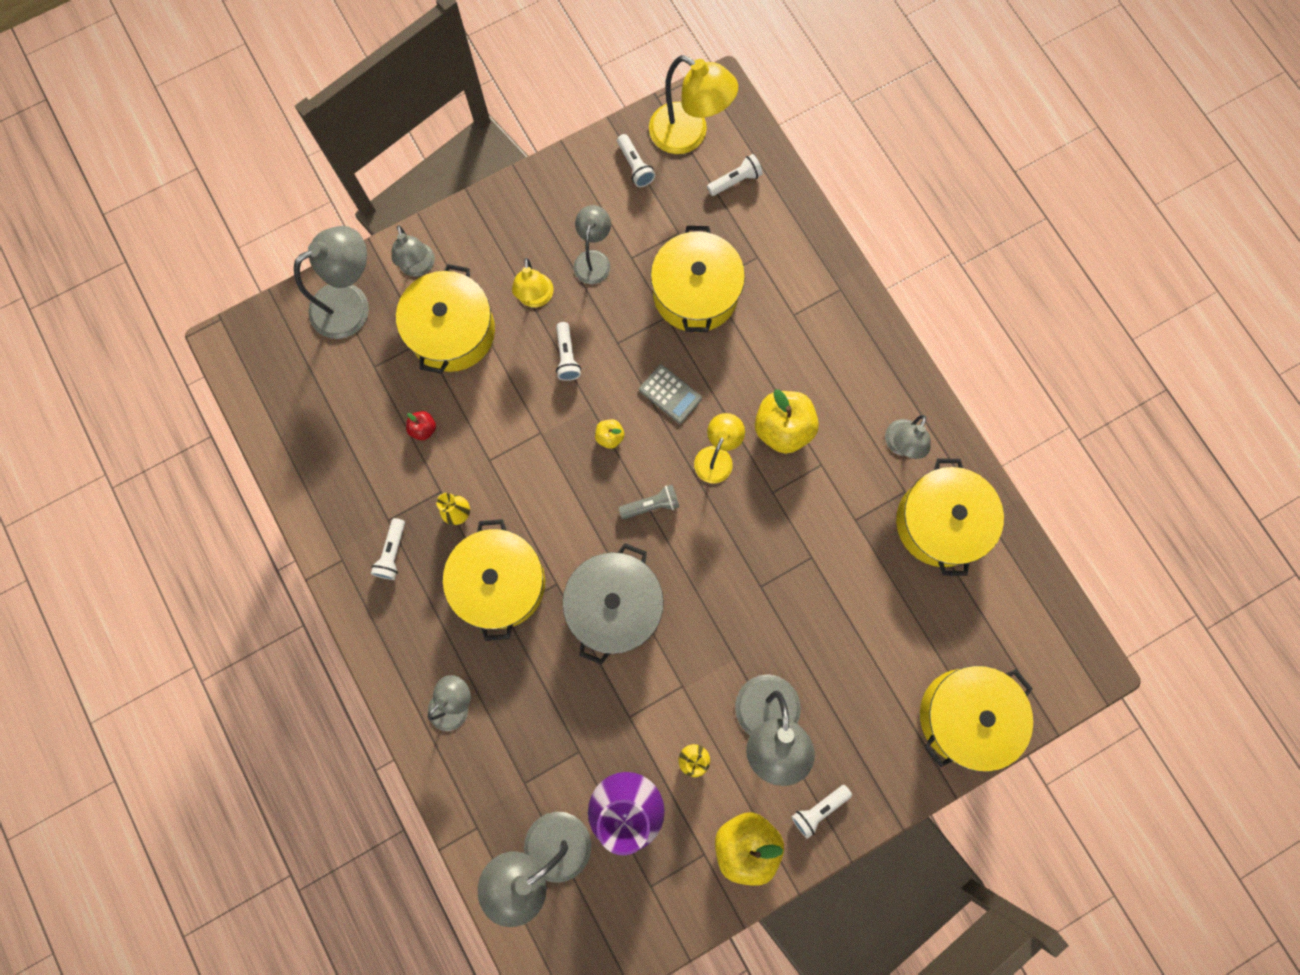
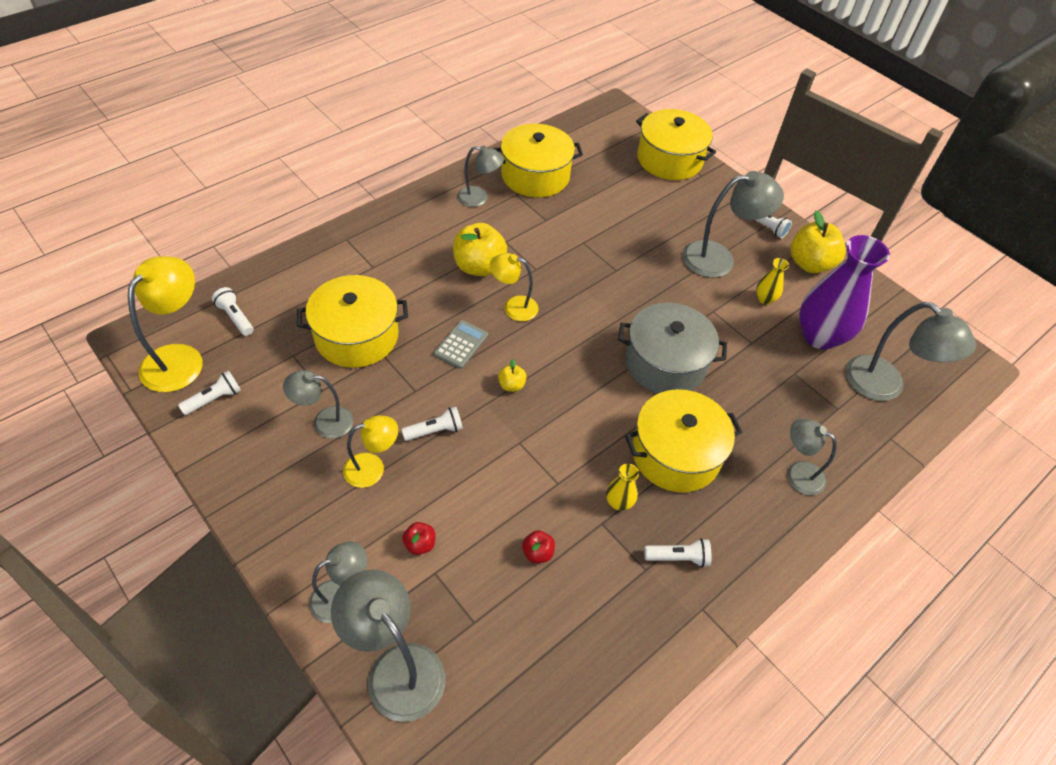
camera: 105 degrees left, 25 degrees down
yellow pot [396,264,495,374] -> red apple [402,522,435,555]
grey flashlight [619,485,679,519] -> none

